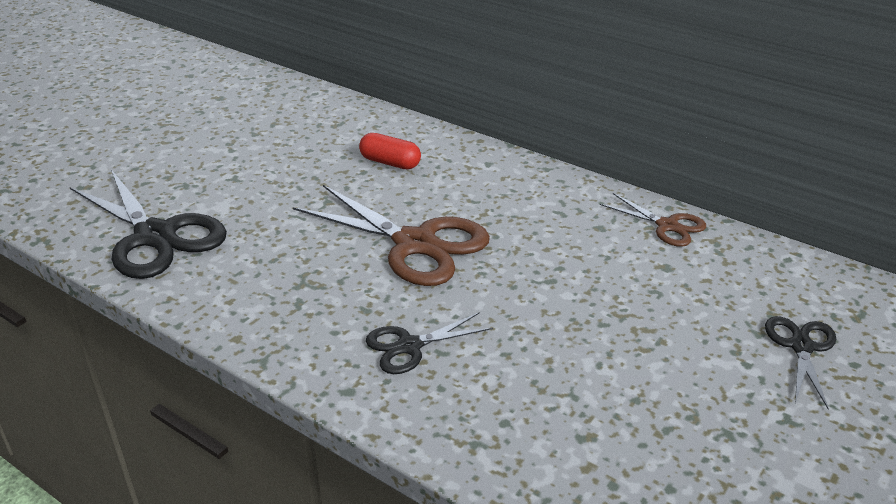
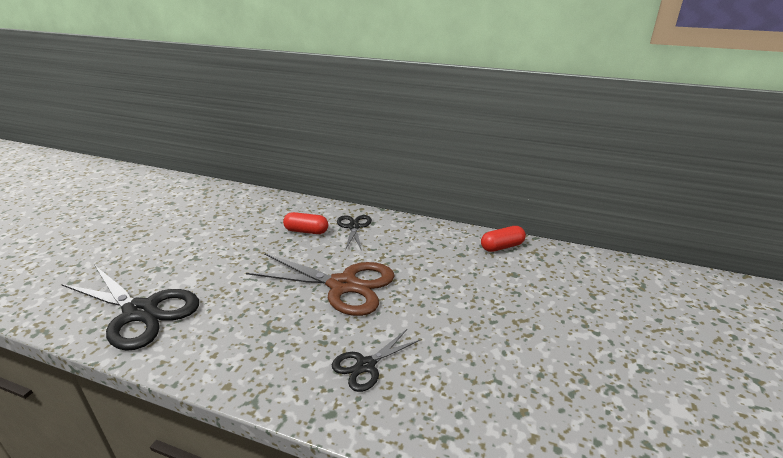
camera: 15 degrees left, 5 degrees down
brown scissors [600,193,706,247] -> red capsule [481,226,526,252]
black scissors [765,316,836,410] -> black scissors moved to [337,215,372,251]

